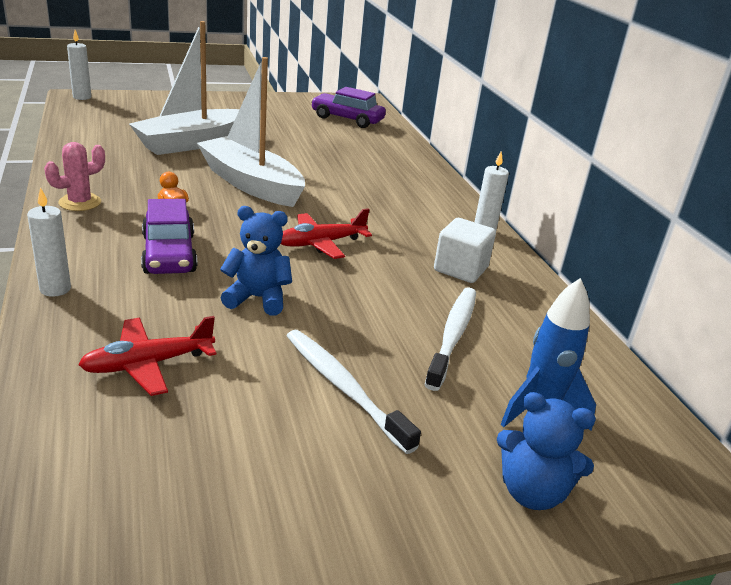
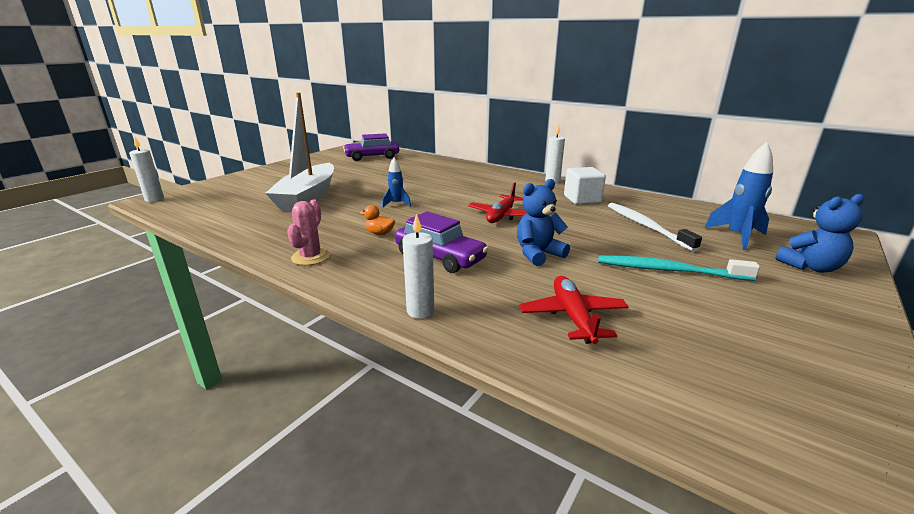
camera: 35 degrees left, 5 degrees down
red plane [78,316,217,396] -> red plane turned 150 degrees clockwise [519,276,629,344]
white boat [197,57,305,207] -> blue rocket [382,158,411,208]
white toothbrush [287,330,421,454] -> turquoise toothbrush [598,255,760,281]

